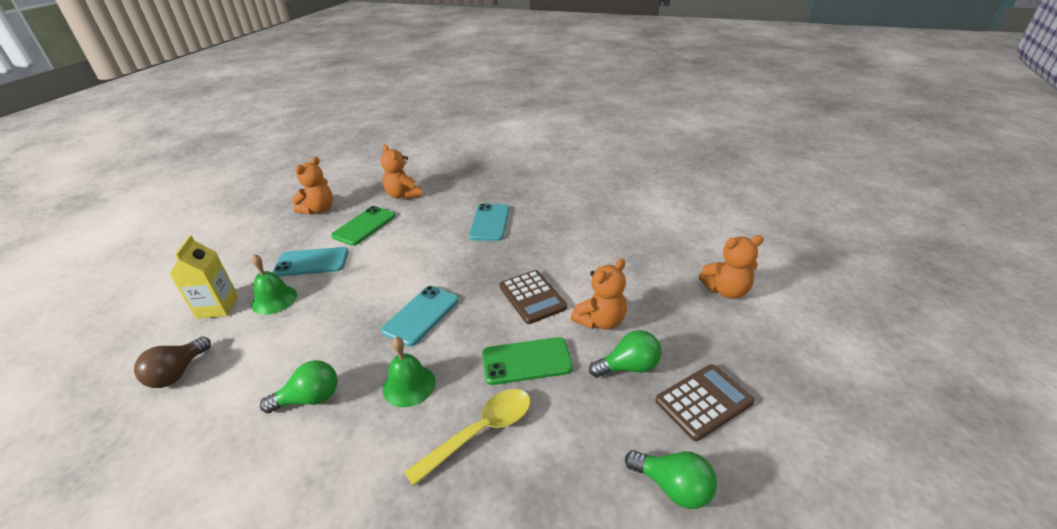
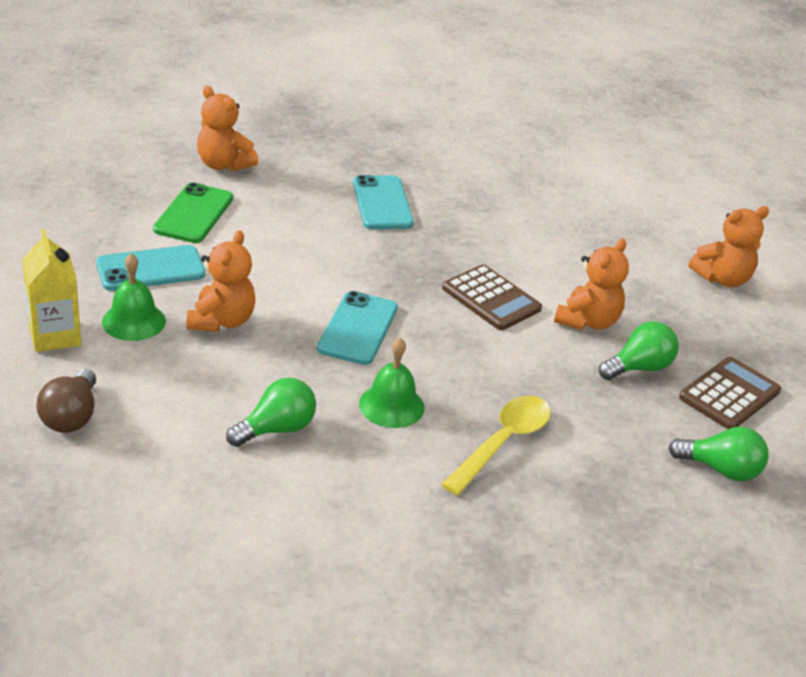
camera: 20 degrees left, 0 degrees up
orange teddy bear [292,157,333,215] -> orange teddy bear moved to [186,230,256,332]
green phone [482,337,573,385] -> none

